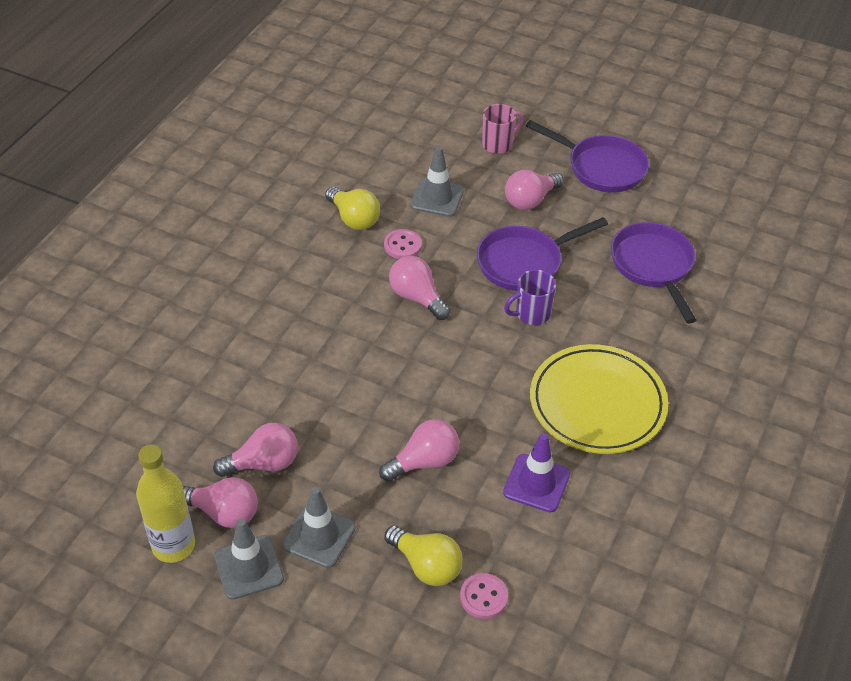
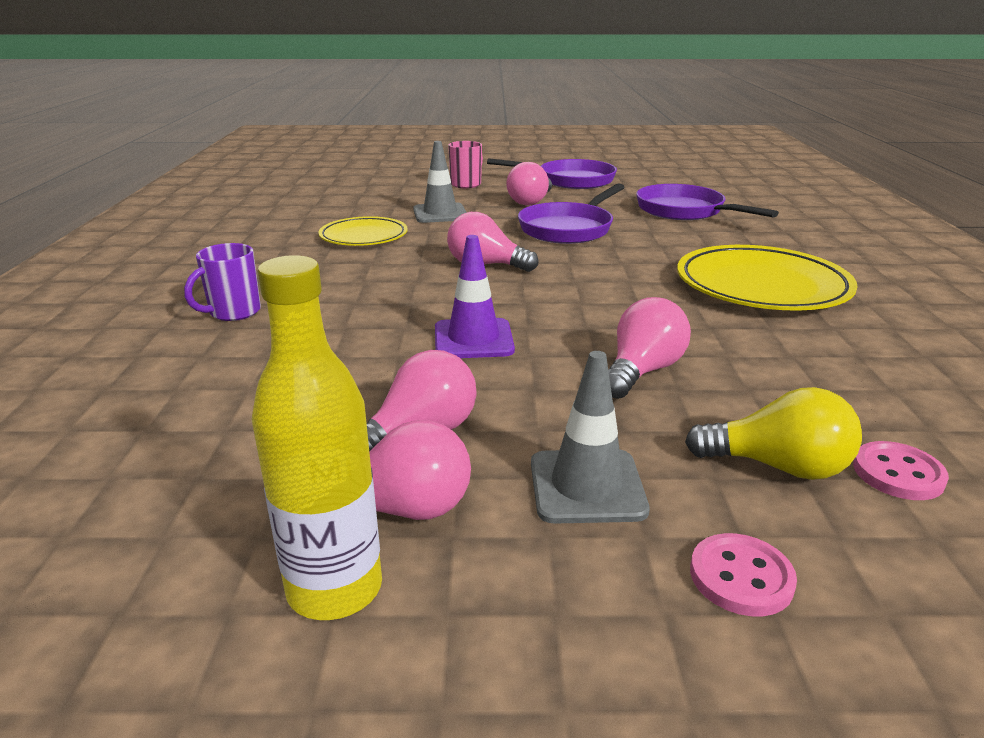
camera: 25 degrees left, 20 degrees down
grey traffic cone [214,519,284,600] -> none
yellow light bulb [325,187,380,230] -> yellow plate [318,216,408,246]
pink button [384,229,422,259] -> pink button moved to [690,533,797,616]
purple traffic cone [503,433,570,513] -> purple traffic cone moved to [435,235,515,358]
purple mug [504,270,556,325] -> purple mug moved to [184,243,261,321]

